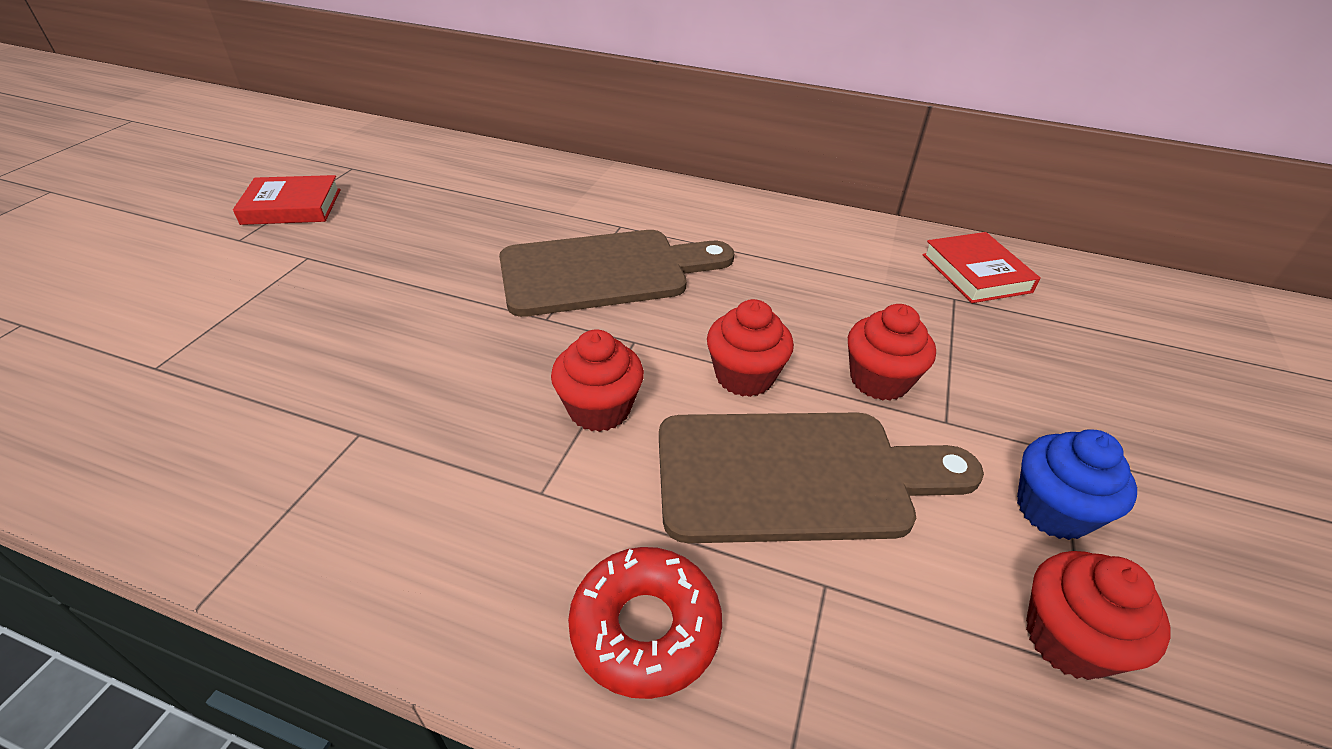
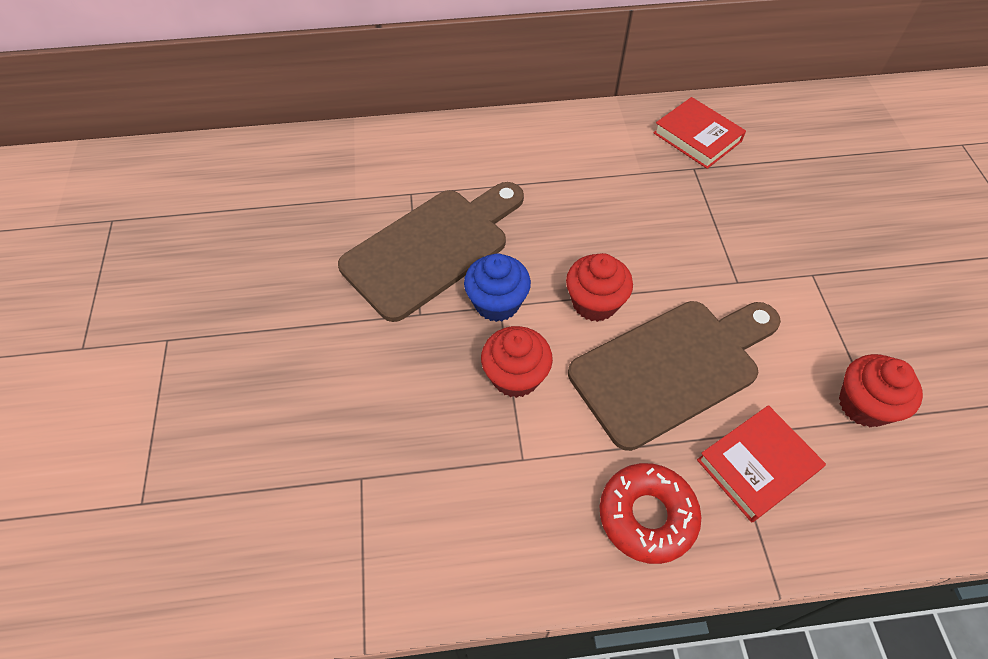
camera: 25 degrees left, 15 degrees up
red book [233,175,341,225] -> red book moved to [697,405,826,522]
red cupcake [848,304,936,401] -> none
blue cupcake [1017,429,1137,540] -> blue cupcake moved to [464,253,531,322]

